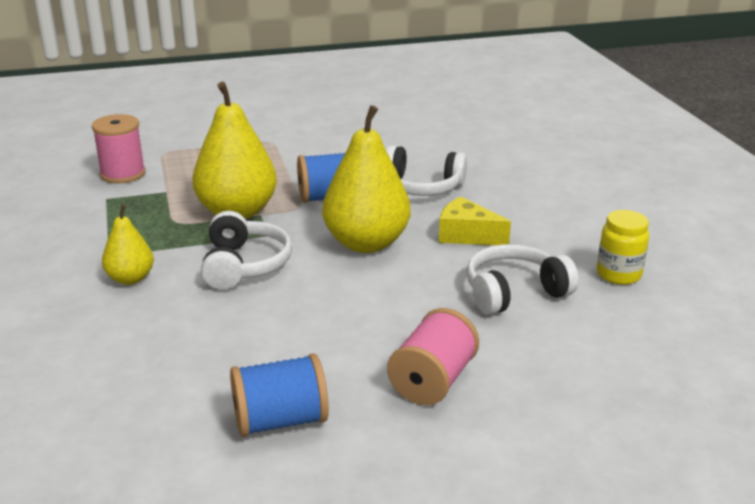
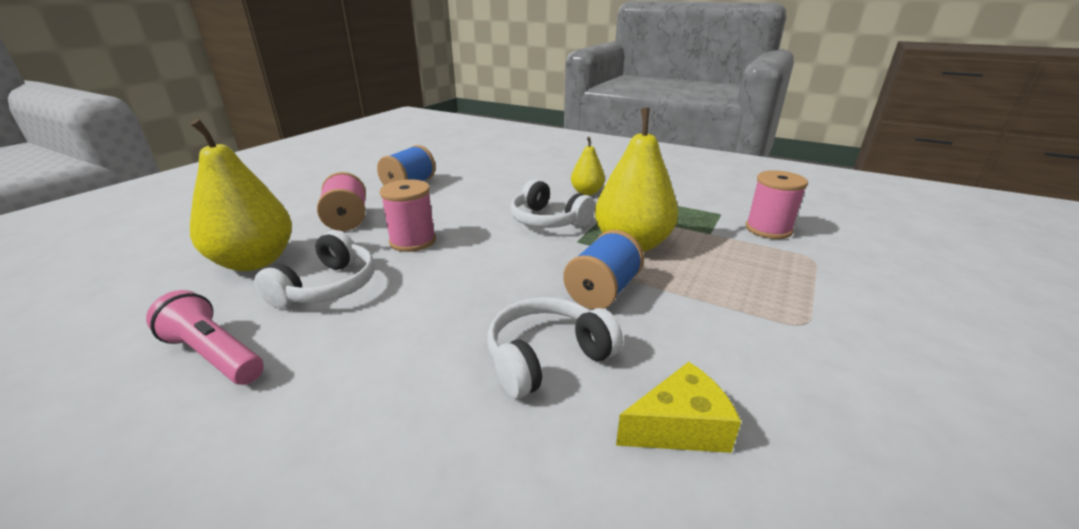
camera: 135 degrees right, 0 degrees up
yellow pear [322,105,410,253] -> yellow pear moved to [190,119,292,271]
yellow cheese [439,197,511,245] -> yellow cheese moved to [616,362,741,453]
yellow jar [597,210,649,285] -> pink flashlight [146,290,264,385]
none -> pink spool [380,179,436,252]

